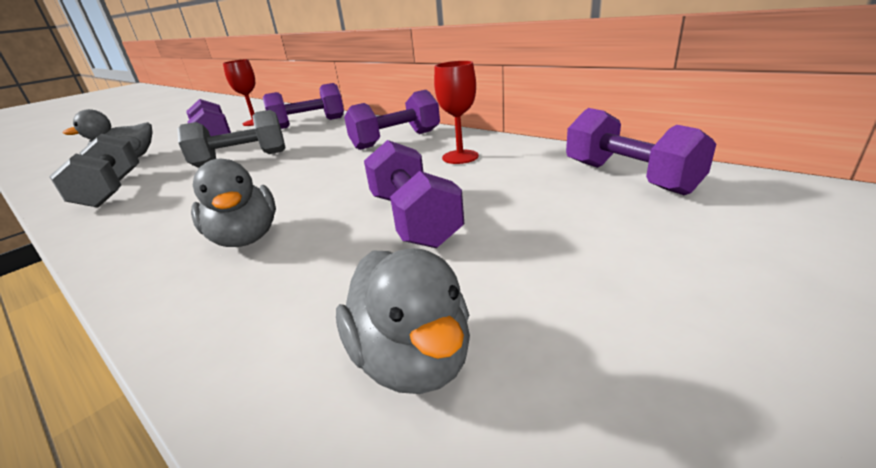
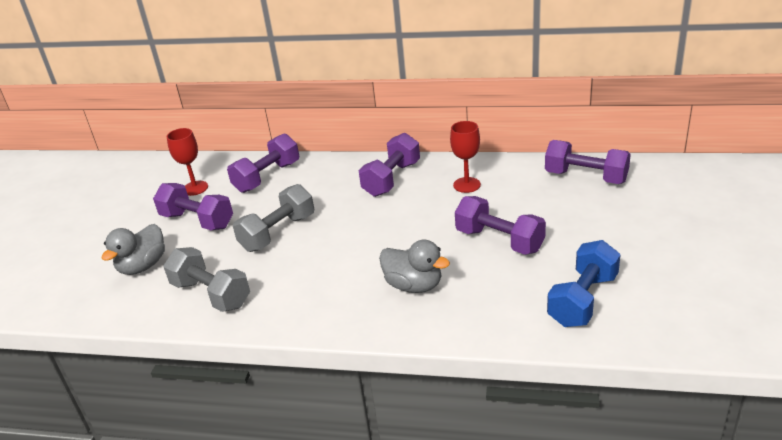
camera: 30 degrees left, 5 degrees up
grey duck [336,248,470,394] -> blue dumbbell [547,240,621,327]

